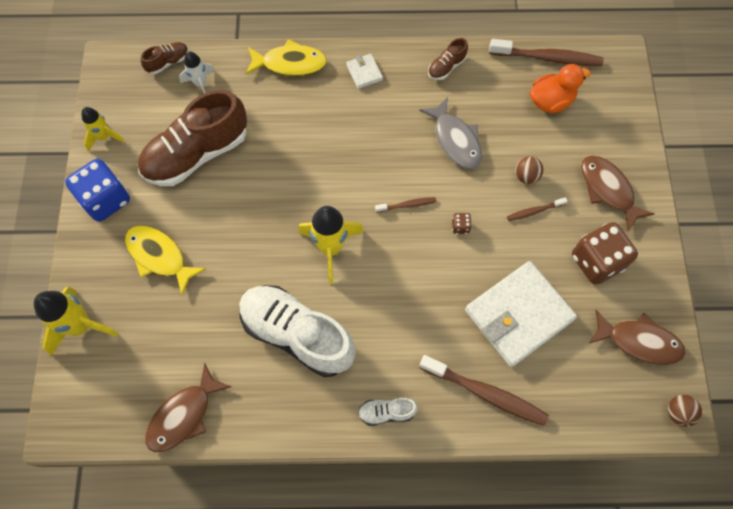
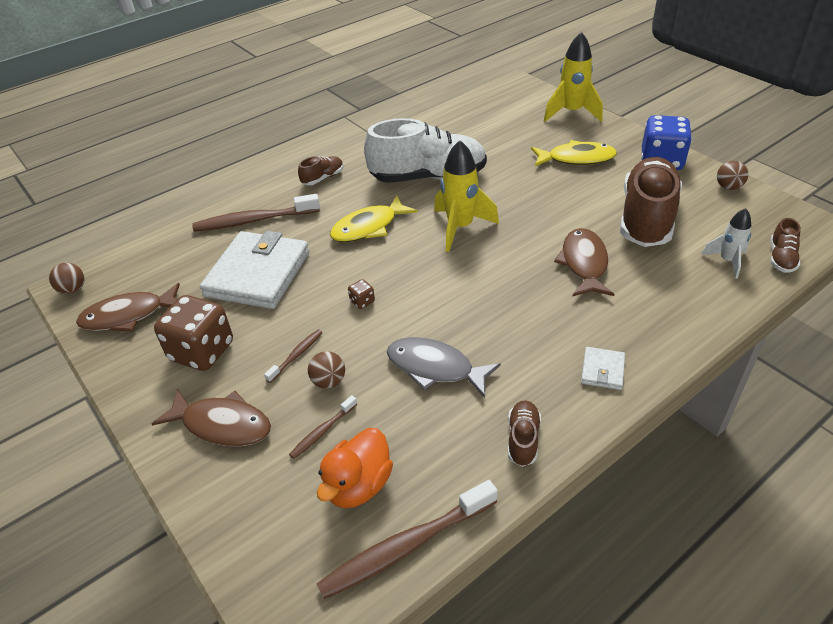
camera: 145 degrees right, 25 degrees down
yellow rocket [82,107,125,151] -> brown ball [717,161,748,190]
brown fish [145,363,231,452] -> brown fish moved to [554,228,614,296]
yellow fish [246,39,327,76] -> yellow fish moved to [330,195,418,242]
white wallet [346,54,383,89] -> white wallet turned 75 degrees clockwise [581,347,625,390]
white shoe [358,398,418,426] -> brown shoe [298,156,343,185]
brown toothbrush [375,197,436,213] -> brown toothbrush moved to [289,395,357,459]

